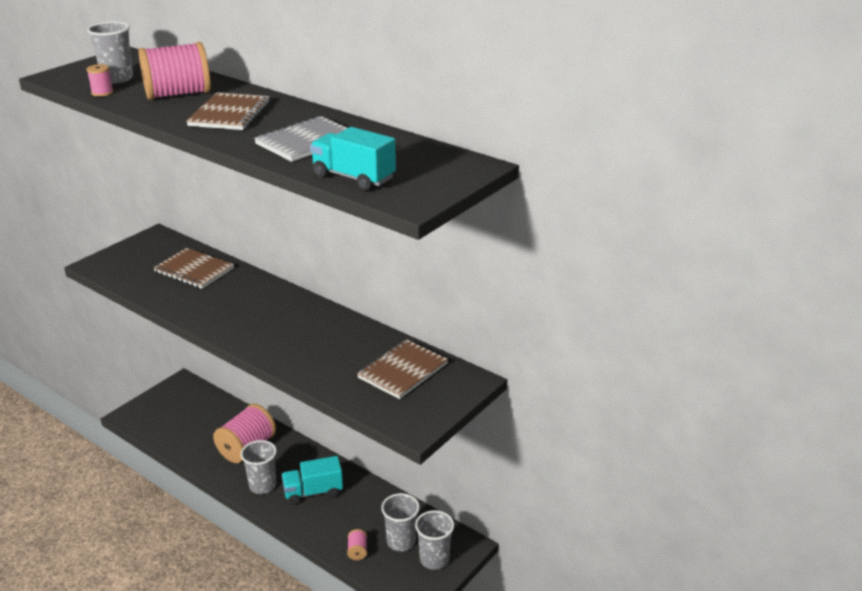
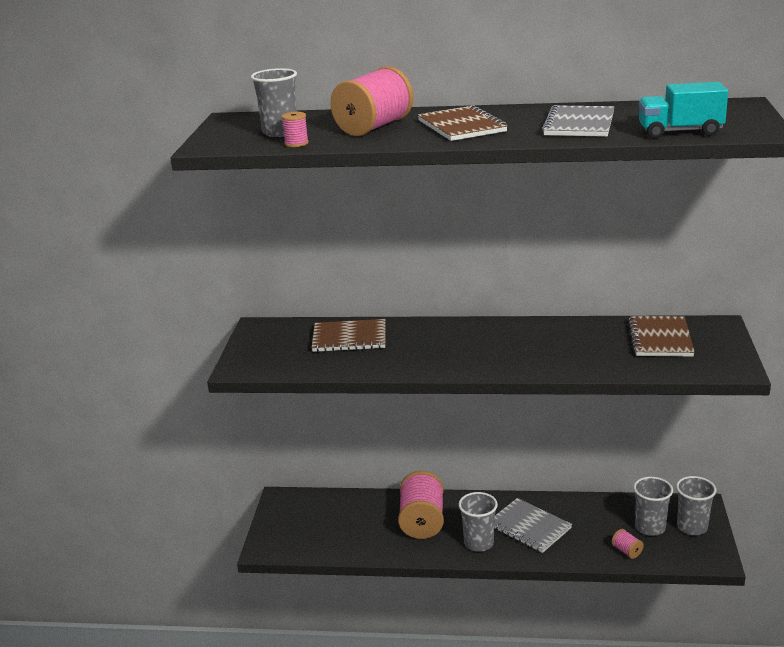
camera: 30 degrees left, 5 degrees down
turquoise truck [282,456,343,505] -> grey notebook [494,498,572,553]

